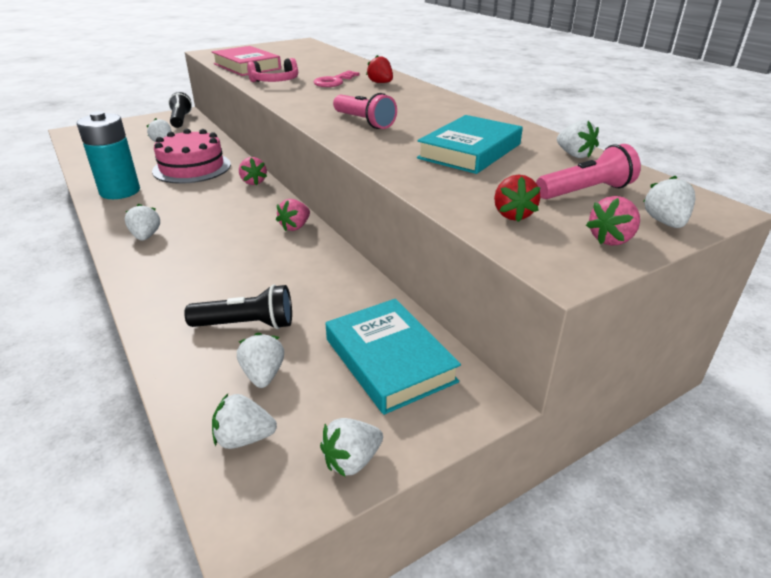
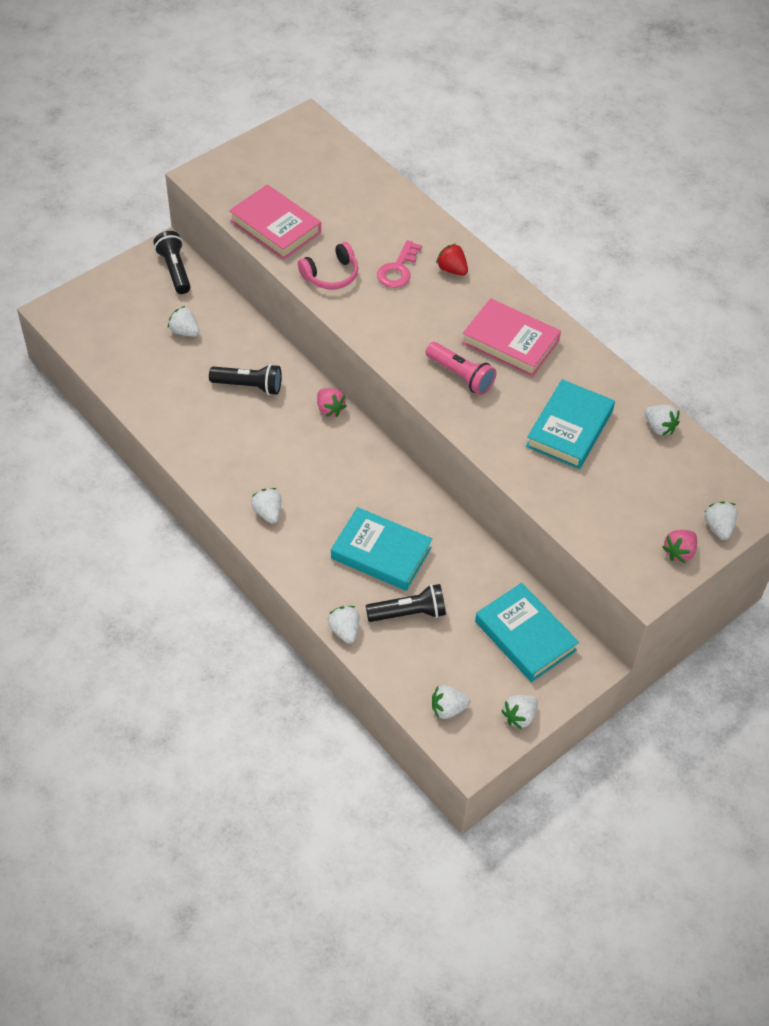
camera: 10 degrees left, 20 degrees up
turquoise battery [77,111,140,199] -> none
pink cake [152,129,231,184] -> black flashlight [209,364,282,395]
white strawberry [237,332,284,388] -> white strawberry moved to [328,606,360,643]
pink strawberry [276,199,310,231] -> none
red strawberry [494,174,541,222] -> none
pink flashlight [536,144,641,199] -> none
none -> turquoise book [331,507,432,591]
none -> pink book [462,298,561,377]

